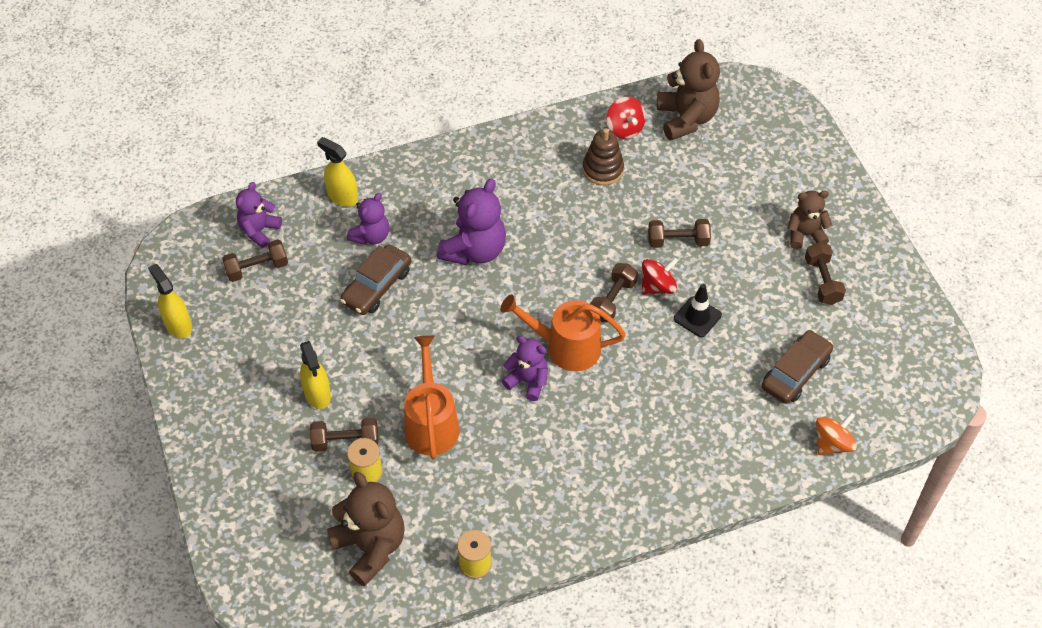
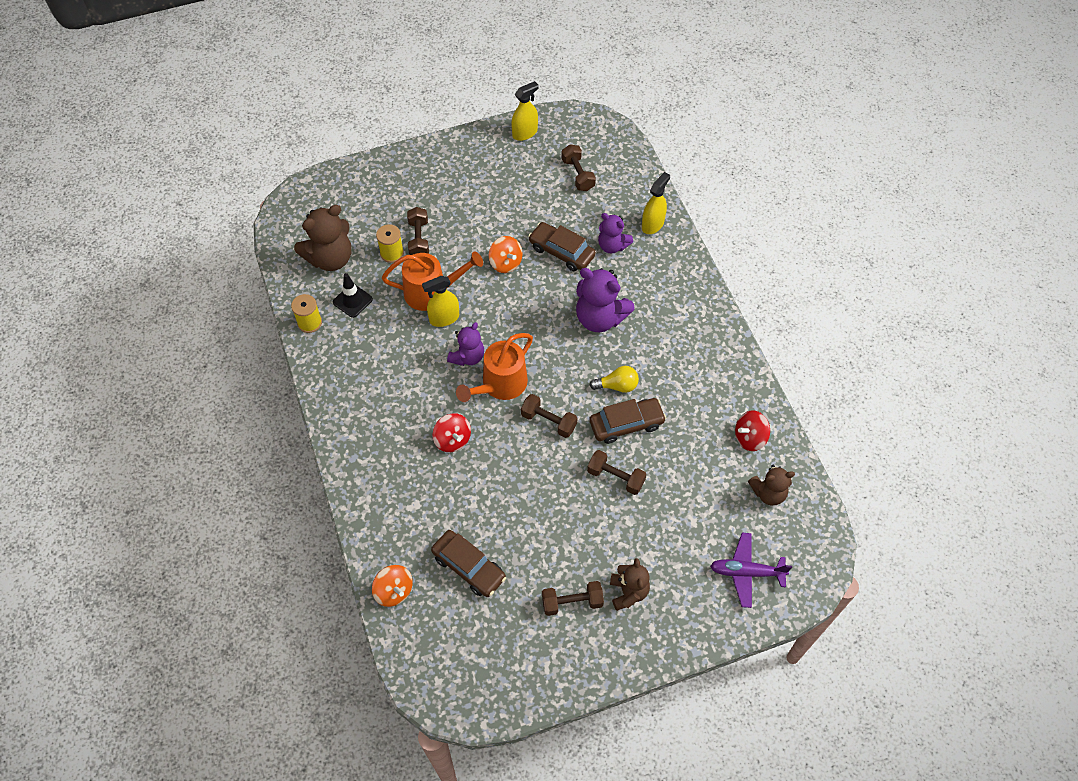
camera: 90 degrees right, 5 degrees up
purple teddy bear [236,182,282,248] -> none
yellow spray bottle [300,341,331,409] -> yellow spray bottle moved to [422,276,459,327]
orange watering can [500,294,626,371] -> orange watering can turned 150 degrees counterclockwise [456,333,533,402]
brown stacking toy [583,128,624,185] -> none
red spinning top [642,257,678,295] -> red spinning top moved to [432,413,471,452]
brown dumbbell [648,219,711,248] -> brown dumbbell turned 60 degrees counterclockwise [587,450,646,495]
brown teddy bear [657,39,720,141] -> brown teddy bear [748,465,795,505], size x0.62
black traffic cone [674,284,722,337] -> black traffic cone moved to [333,273,373,318]
none -> orange spinning top [489,236,523,273]
none -> yellow light bulb [589,366,639,393]
none -> brown car [589,398,666,444]
none -> purple plane [710,533,792,608]

